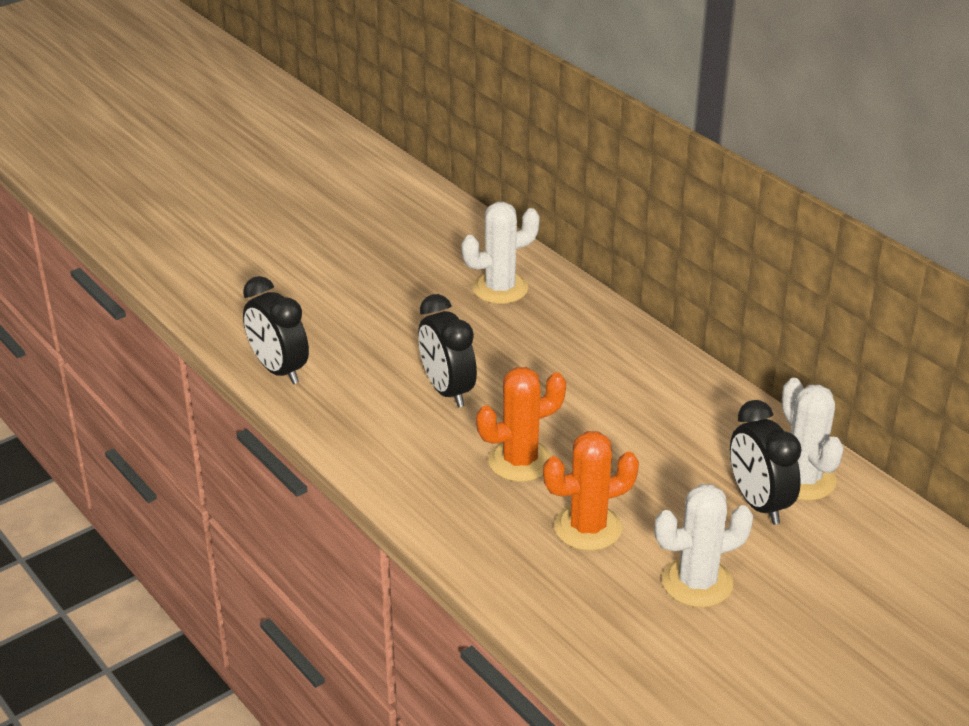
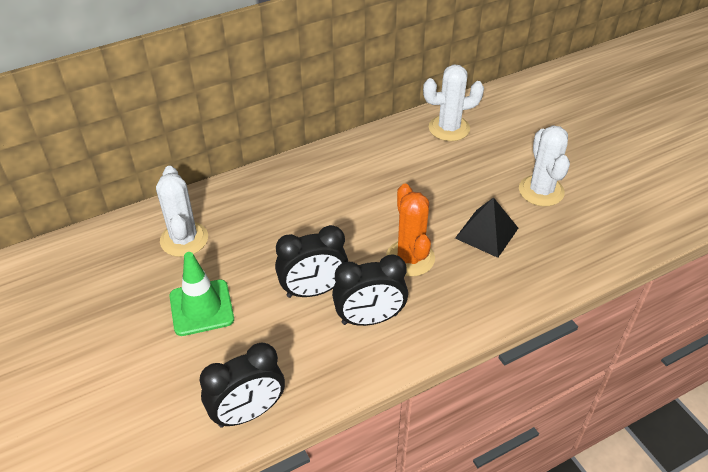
camera: 80 degrees left, 10 degrees up
orange cactus [543,431,639,551] -> black pyramid [455,197,518,258]
black clock [730,400,802,525] -> black clock moved to [332,254,408,326]
none -> green traffic cone [169,252,234,336]

